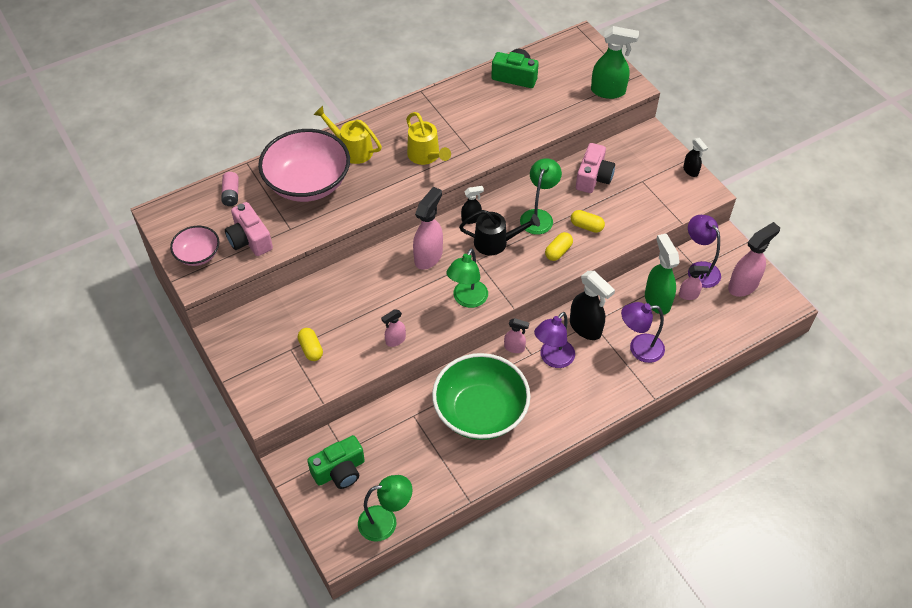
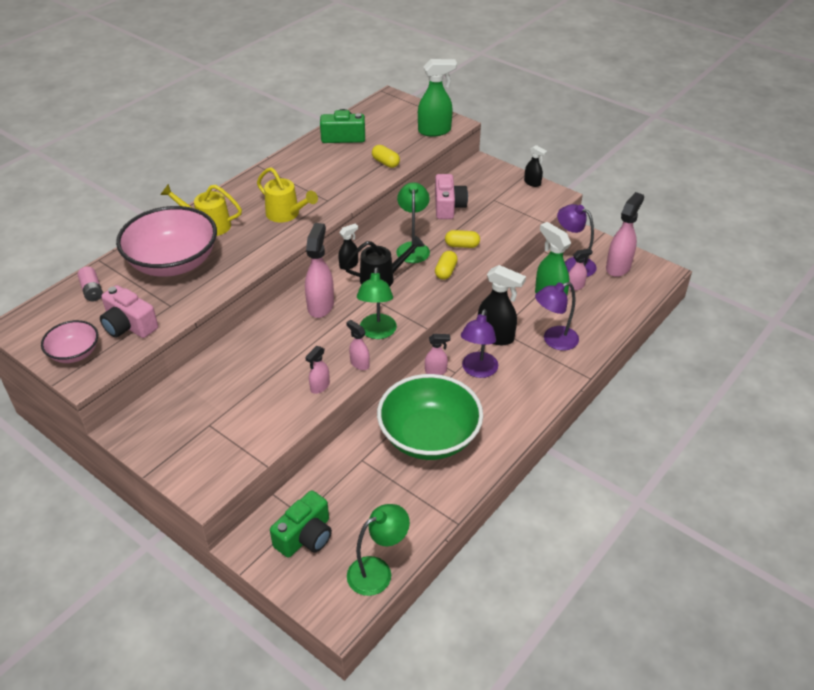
camera: 20 degrees left, 10 degrees down
yellow capsule [298,328,323,361] -> yellow capsule moved to [372,145,400,168]
none -> pink spray bottle [346,320,370,370]

